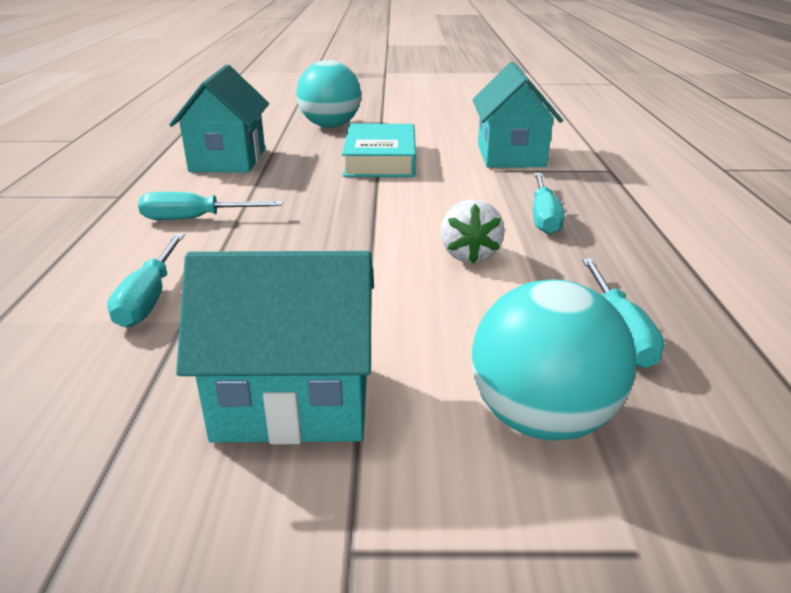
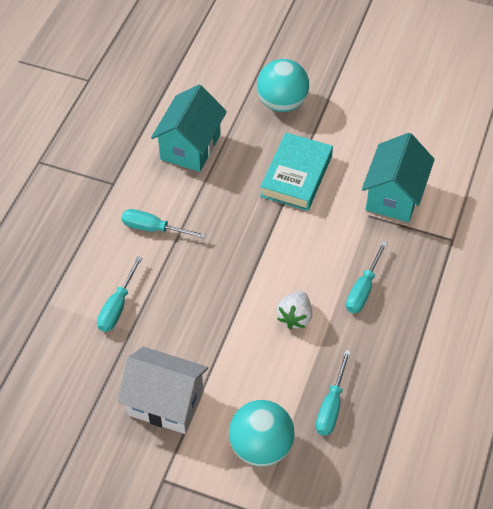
camera: 20 degrees right, 25 degrees up
turquoise house [176,251,374,444] -> white house [117,347,208,434]

